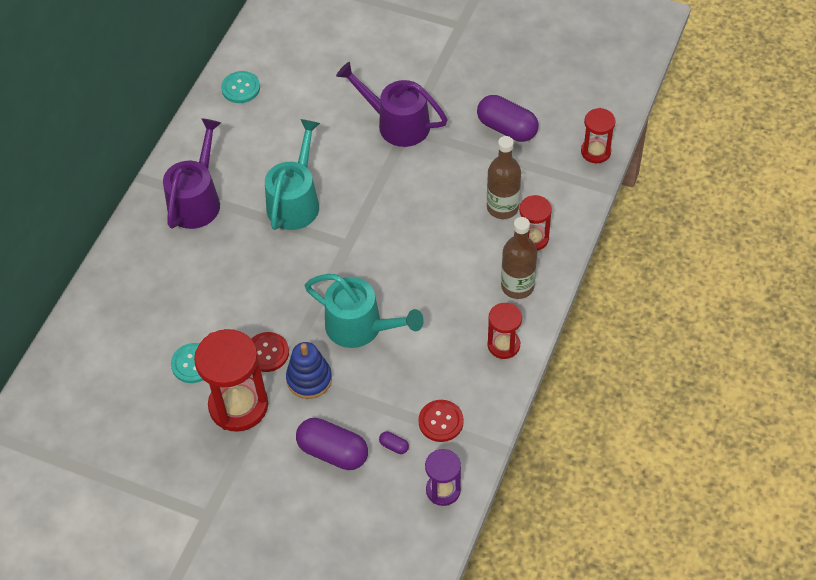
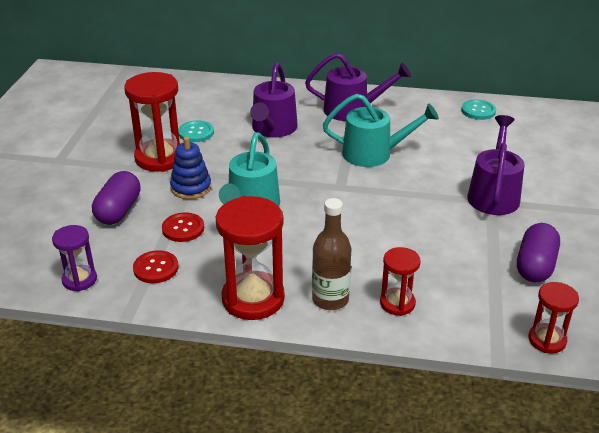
camera: 75 degrees right, 20 degrees down
red button [251,332,289,372] -> red button moved to [162,213,204,242]
purple capsule [379,431,409,454] -> none
brown bottle [487,136,521,219] -> none
red hourglass [488,303,522,359] -> red hourglass [216,196,285,320], size x1.79
none -> purple watering can [250,63,298,138]

